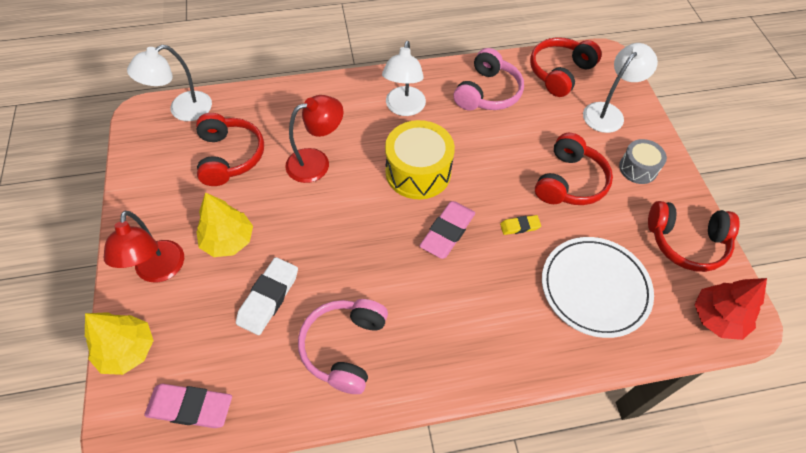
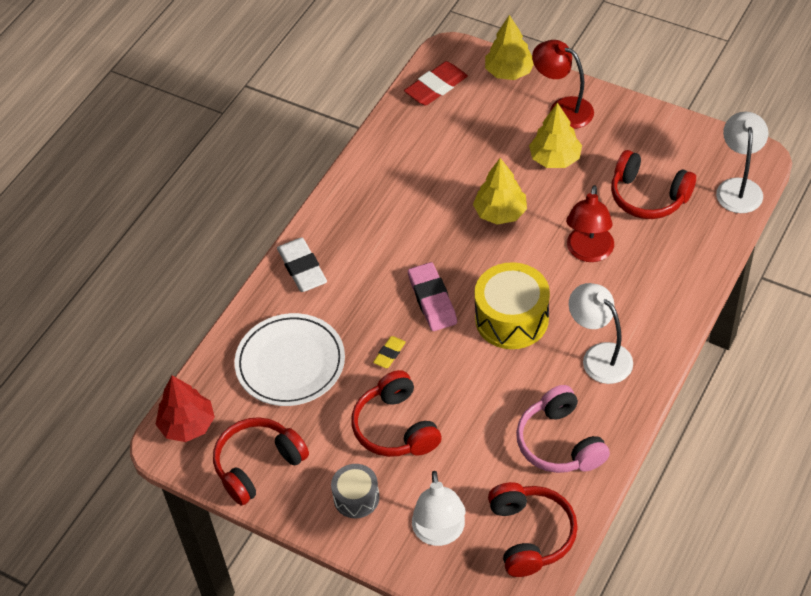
camera: 135 degrees right, 5 degrees down
pink eraser [144,384,232,428] -> red eraser [404,61,468,105]
white eraser [236,257,298,335] -> white eraser moved to [277,238,327,292]
pink headphones [298,299,388,394] -> none
none -> yellow tree [473,158,527,225]

